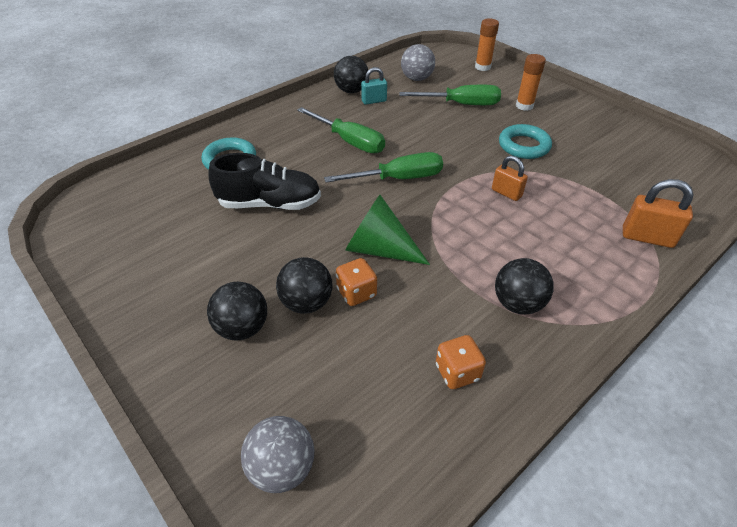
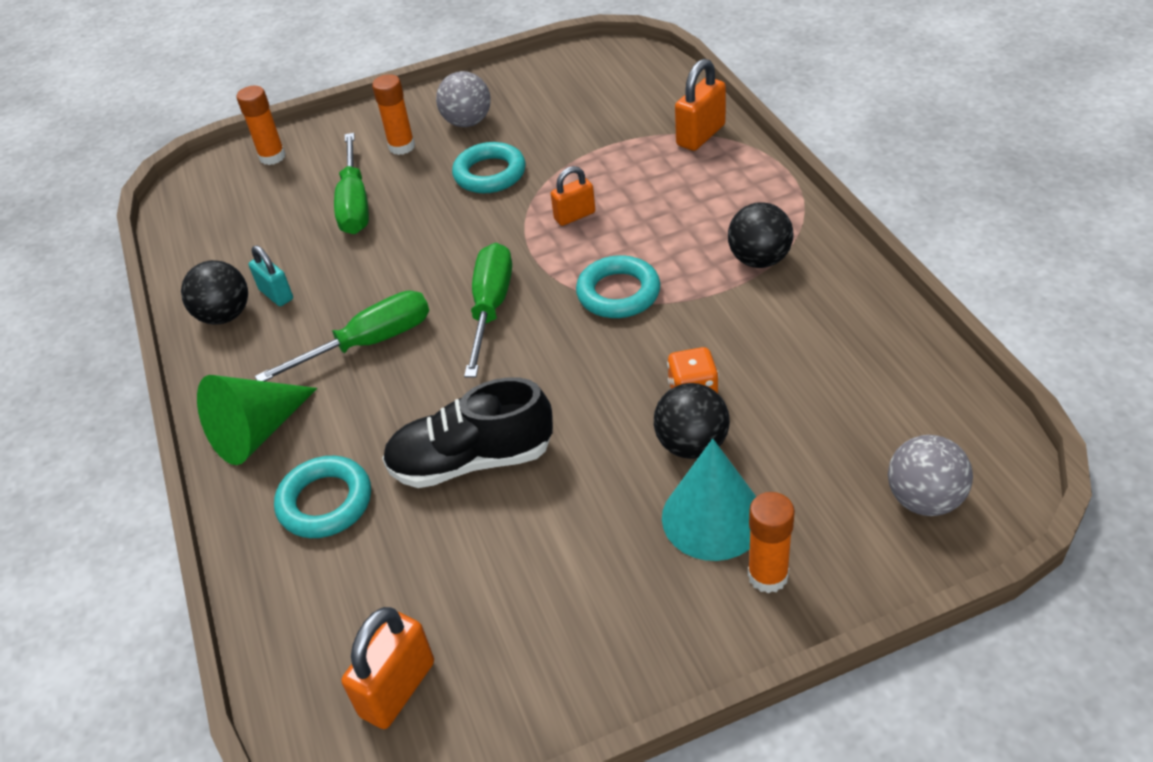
camera: 65 degrees left, 0 degrees up
black ball [207,282,267,341] -> turquoise cone [662,439,756,561]
black shoe [208,153,321,210] -> black shoe turned 120 degrees counterclockwise [382,377,553,488]
green cone [345,195,430,265] -> green cone moved to [197,375,317,465]
turquoise padlock [361,67,387,105] -> turquoise padlock turned 45 degrees counterclockwise [249,245,293,306]
green screwdriver [399,85,501,105] -> green screwdriver turned 150 degrees clockwise [334,133,369,234]
grey ball [401,44,435,81] -> grey ball moved to [436,71,491,127]
orange dice [436,335,486,389] -> none
none -> orange padlock [342,607,434,729]
none -> turquoise ring [576,255,660,318]
none -> orange glue stick [748,492,795,593]

